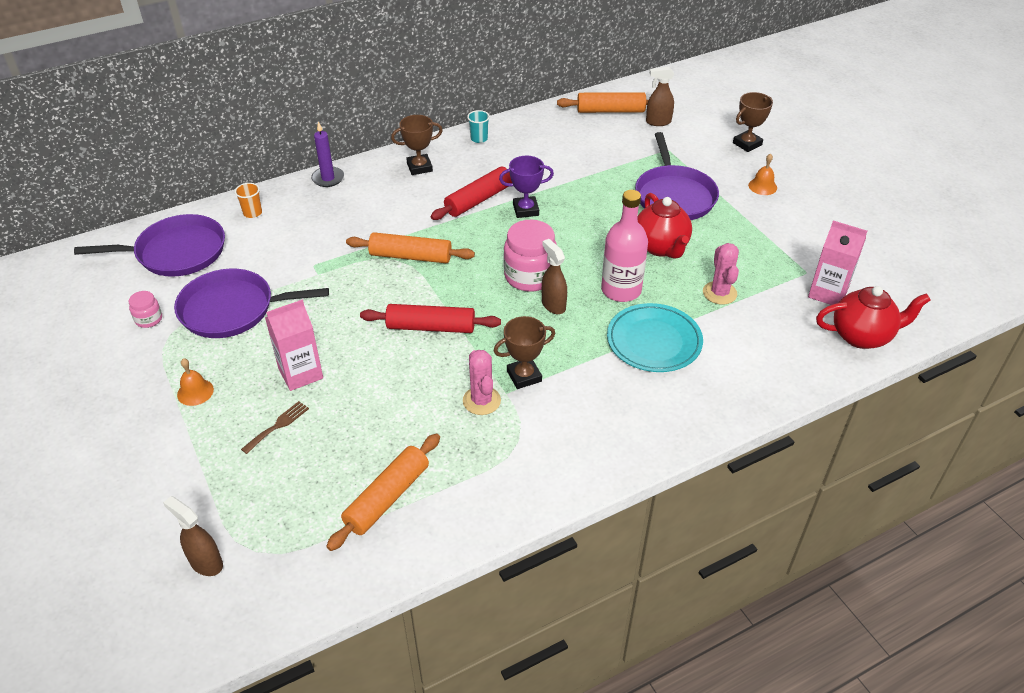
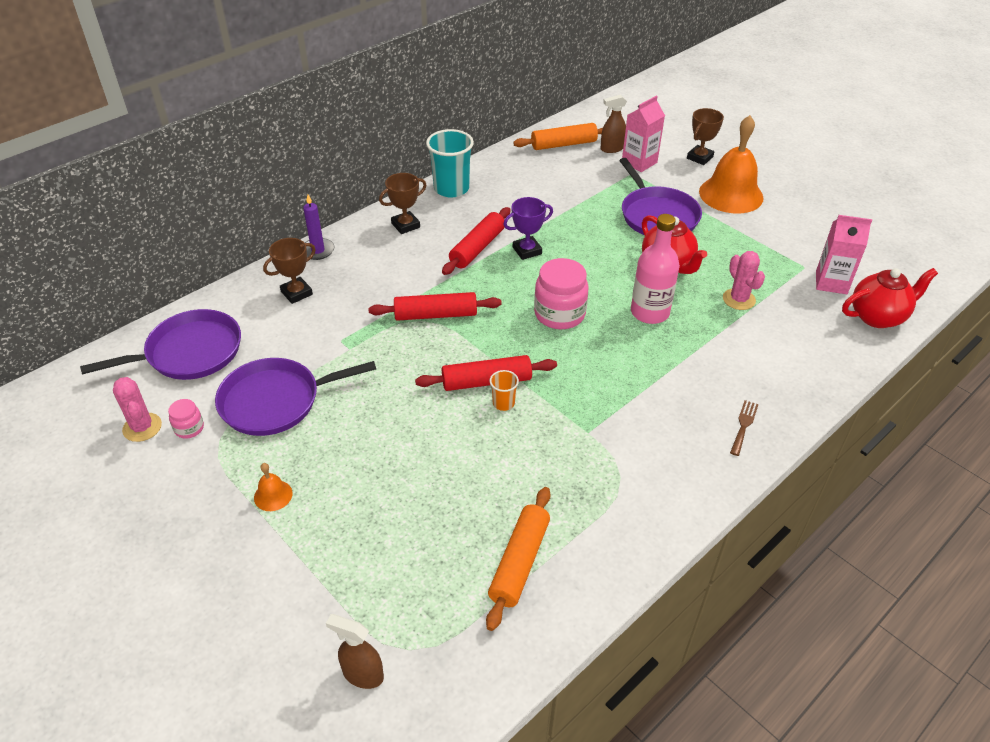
camera: 15 degrees left, 0 degrees up
orange cup [235,183,262,218] -> orange cup moved to [489,370,519,411]
brown fork [241,401,309,454] -> brown fork moved to [730,400,759,456]
pink carton [265,299,323,391] -> pink carton moved to [622,96,665,172]
orange rolling pin [346,232,475,263] -> red rolling pin [369,292,502,321]
pink cactus [463,350,501,415] -> pink cactus moved to [113,377,162,442]
turquoise cup [467,110,490,143] -> turquoise cup [426,129,474,197], size x2.07
brown trophy [494,316,555,389] -> brown trophy moved to [263,238,316,304]
brown spray bottle [542,239,567,314] -> none
turquoise plate [607,303,703,372] -> none
orange bell [748,153,777,195] -> orange bell [699,115,763,214], size x2.37

